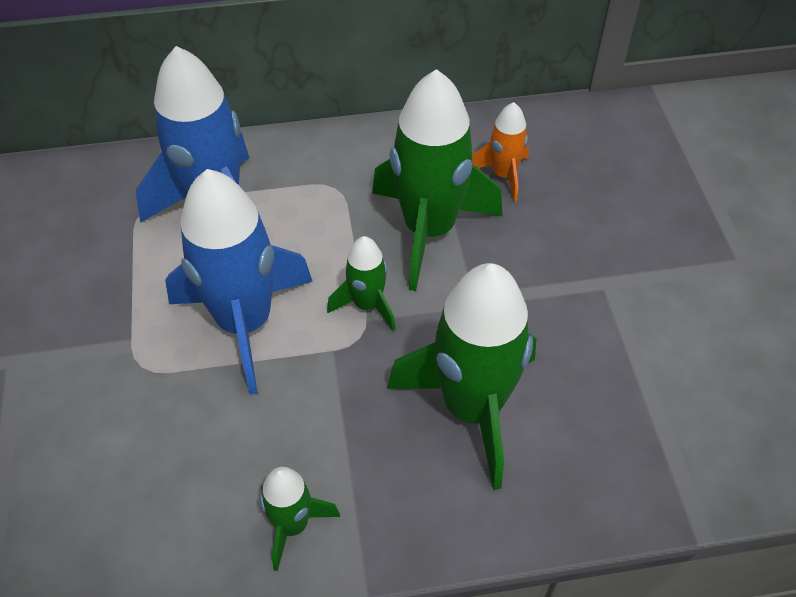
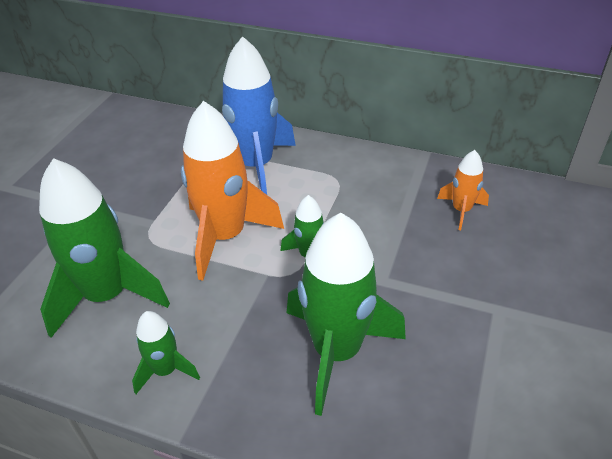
camera: 30 degrees right, 10 degrees down
blue rocket [165,169,313,395] -> orange rocket [181,101,284,281]
green rocket [372,69,502,291] -> green rocket moved to [39,158,170,338]

